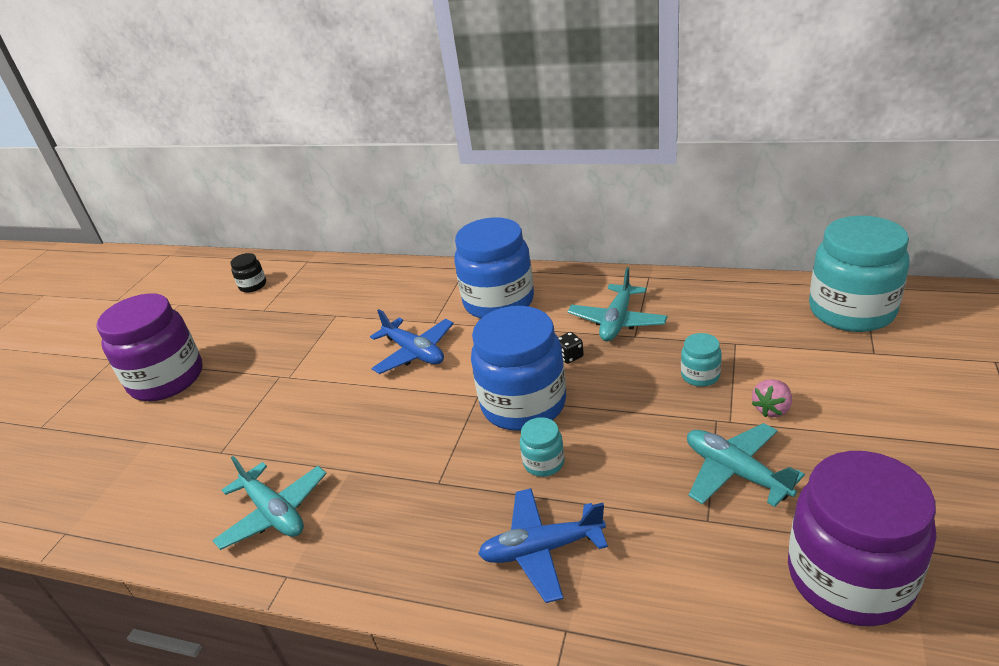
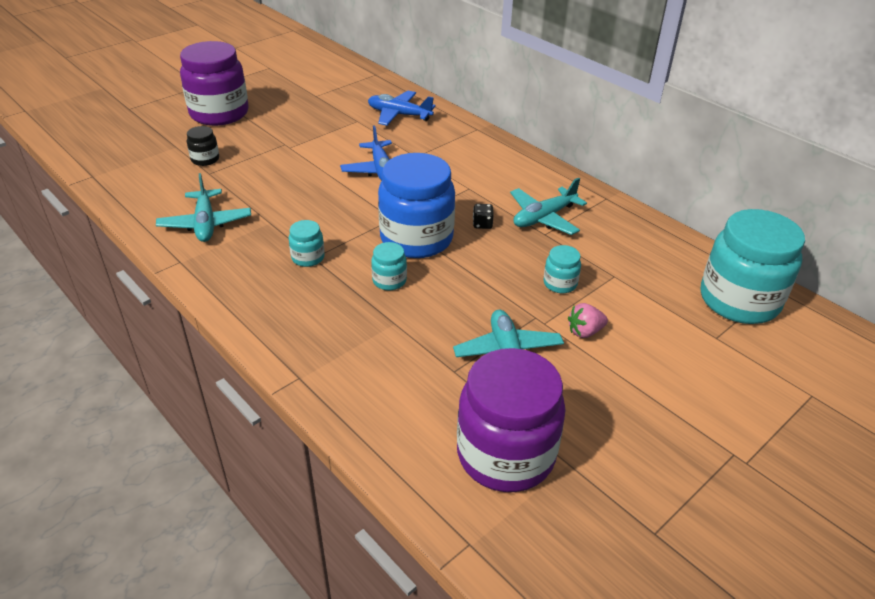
camera: 25 degrees right, 5 degrees up
black jar [230,253,266,293] -> black jar moved to [187,126,219,166]
blue jar [454,217,534,319] -> none
blue plane [478,488,608,603] -> blue plane moved to [368,91,436,126]
none -> turquoise jar [289,220,325,267]

